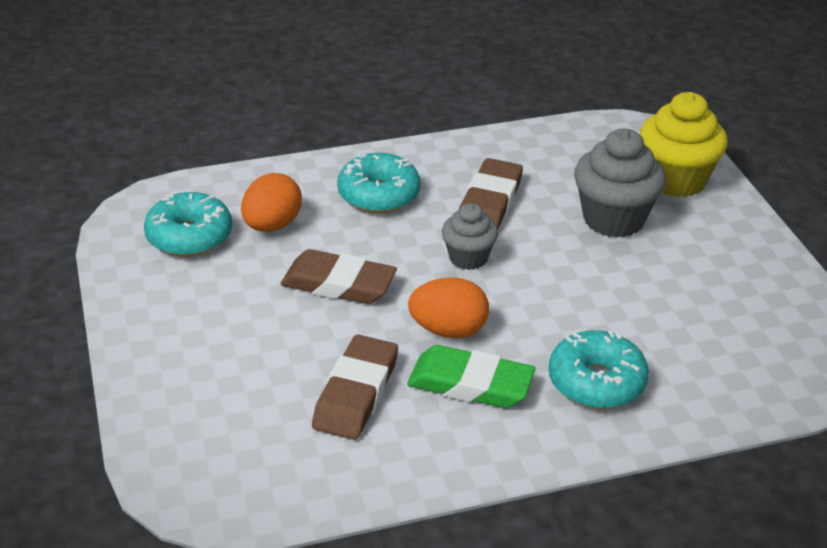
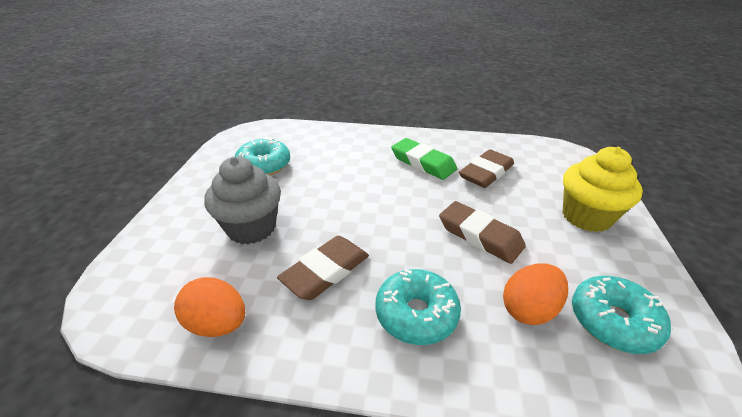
camera: 155 degrees left, 0 degrees up
orange egg [408,277,489,338] -> orange egg moved to [174,277,245,337]
grey cupcake [442,203,498,270] -> none
turquoise donut [549,330,649,409] -> turquoise donut moved to [235,137,290,175]
yellow cupcake [640,92,728,197] -> yellow cupcake moved to [563,147,643,232]

